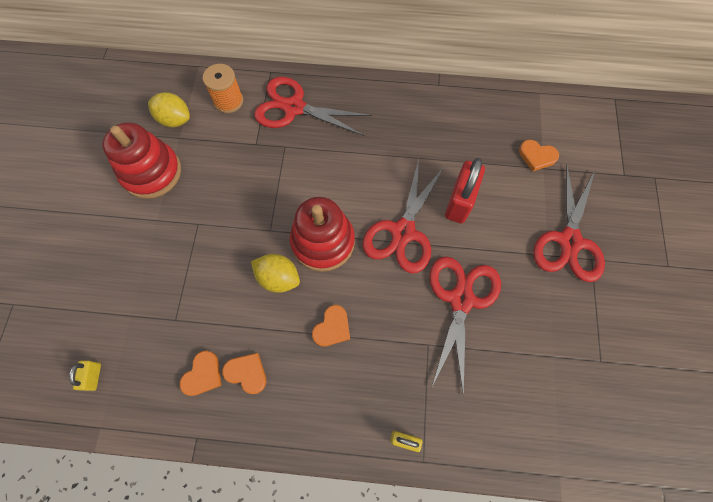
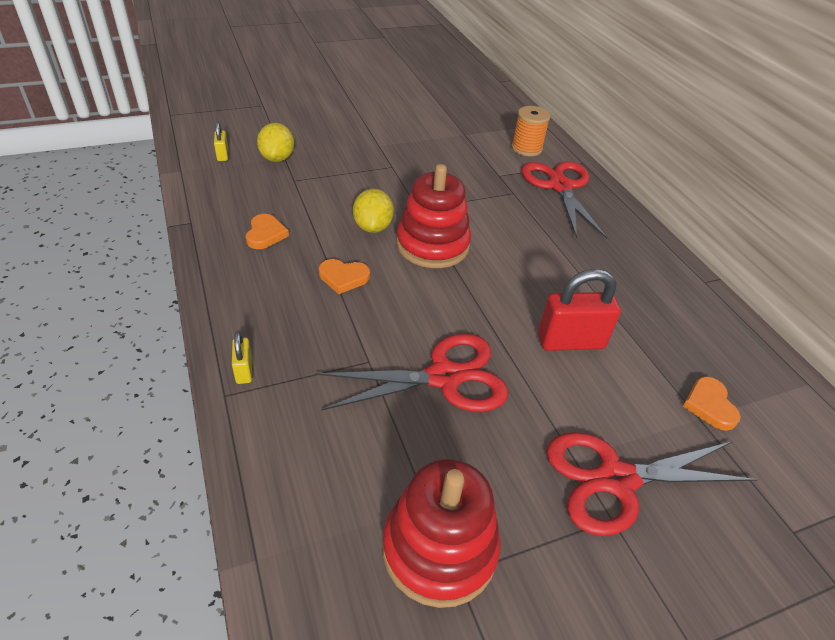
camera: 60 degrees right, 25 degrees down
yellow padlock [69,360,101,391] -> yellow padlock turned 75 degrees counterclockwise [214,122,228,161]
red stacking toy [102,122,181,199] -> red stacking toy moved to [382,459,501,608]
yellow lemon [148,92,190,127] -> yellow lemon moved to [257,123,294,162]
orange heart [180,351,222,396] -> none
red scissors [363,159,445,273] -> none

